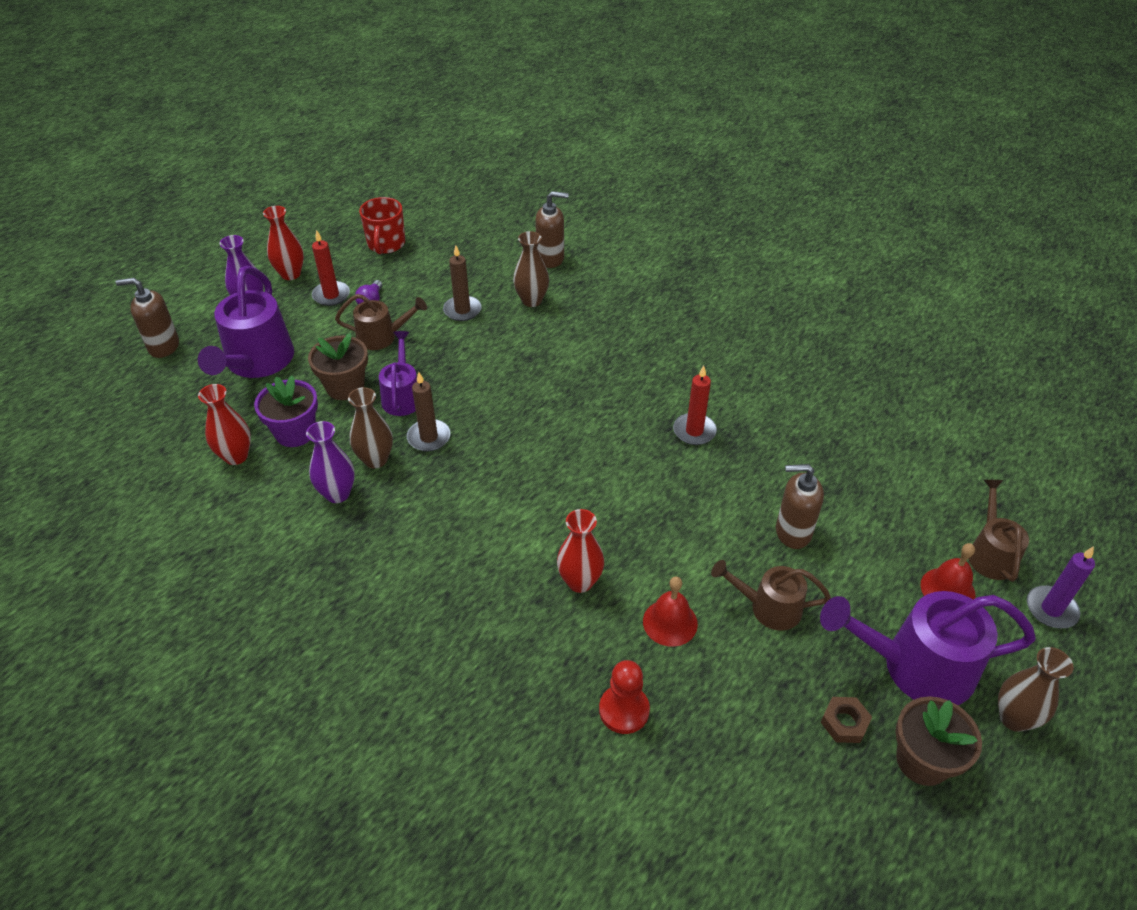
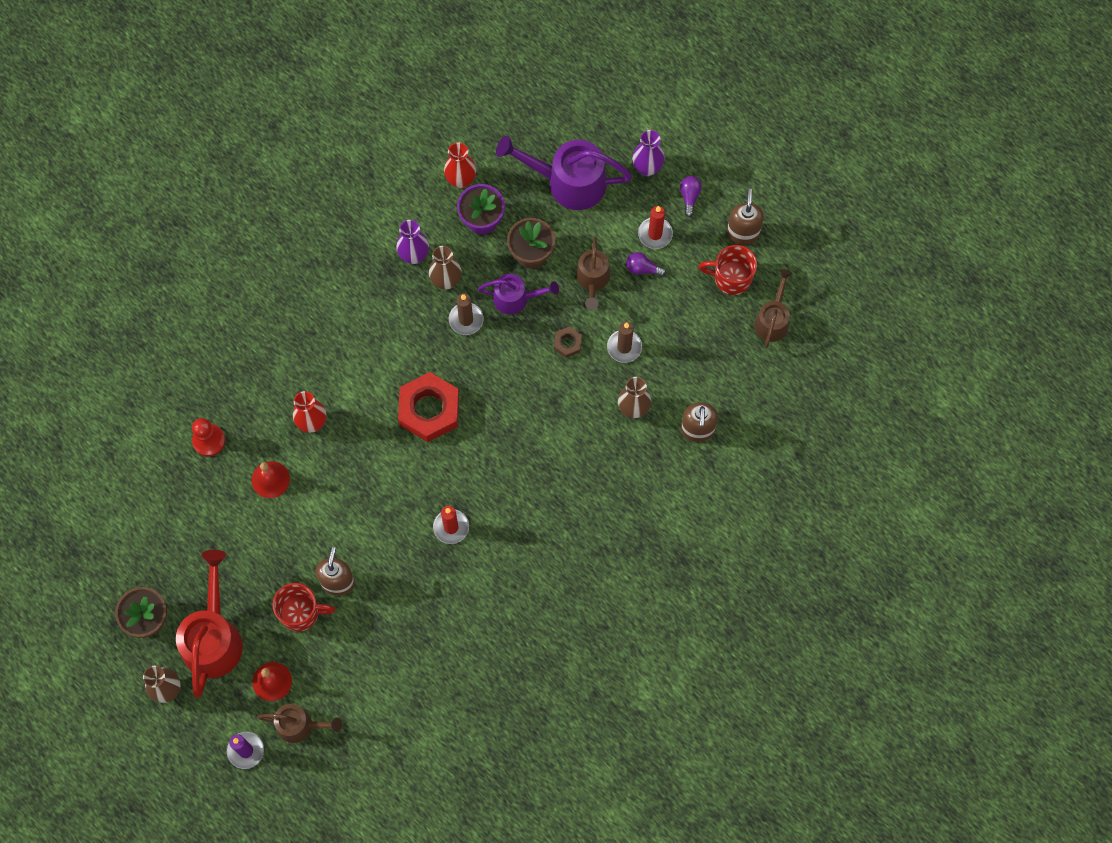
camera: 95 degrees right, 25 degrees up
brown soap dispenser [115,278,179,358] -> brown soap dispenser moved to [727,189,764,245]
red vase [263,206,304,280] -> purple light bulb [680,176,702,217]
brown watering can [711,560,831,631] -> brown watering can moved to [754,269,792,348]
purple watering can [820,591,1036,705] -> red watering can [176,549,243,698]
brown nut [821,697,872,743] -> brown nut moved to [554,326,582,358]
none -> red mug [273,583,335,632]
none -> red nut [398,372,459,442]

